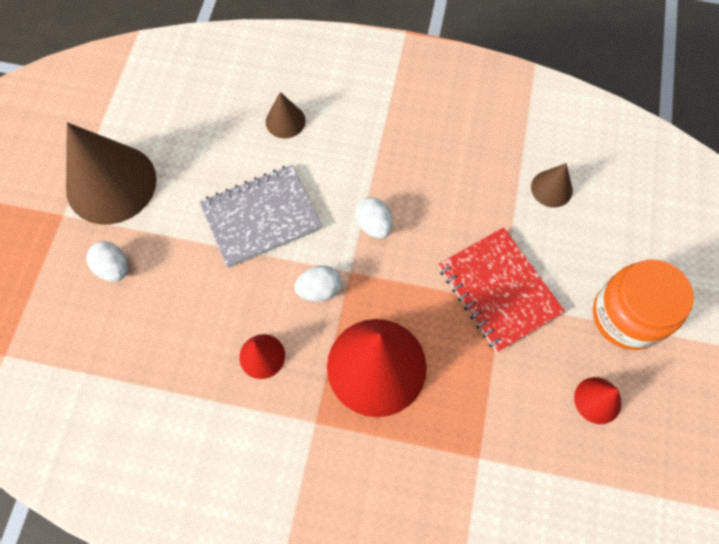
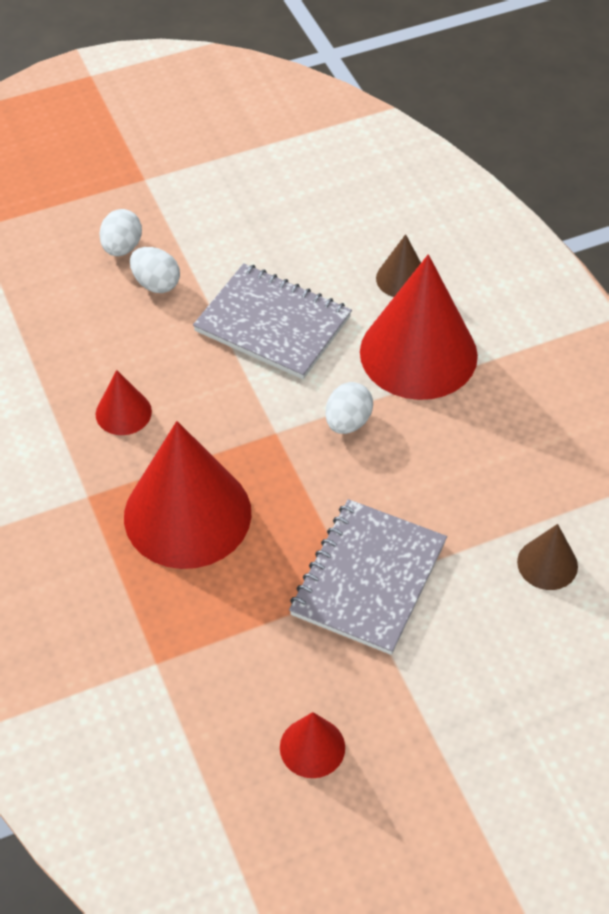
camera: 55 degrees right, 15 degrees down
brown cone [66,122,157,224] -> none
white egg [294,265,342,302] -> white egg moved to [130,247,180,293]
red notebook [438,227,565,352] -> grey notebook [289,499,447,655]
orange jar [593,260,694,350] -> none
none -> red cone [360,254,478,400]

